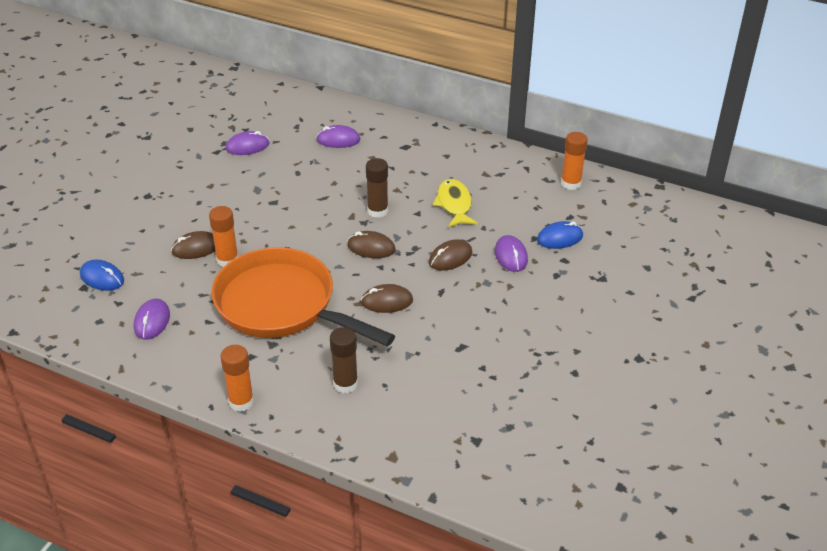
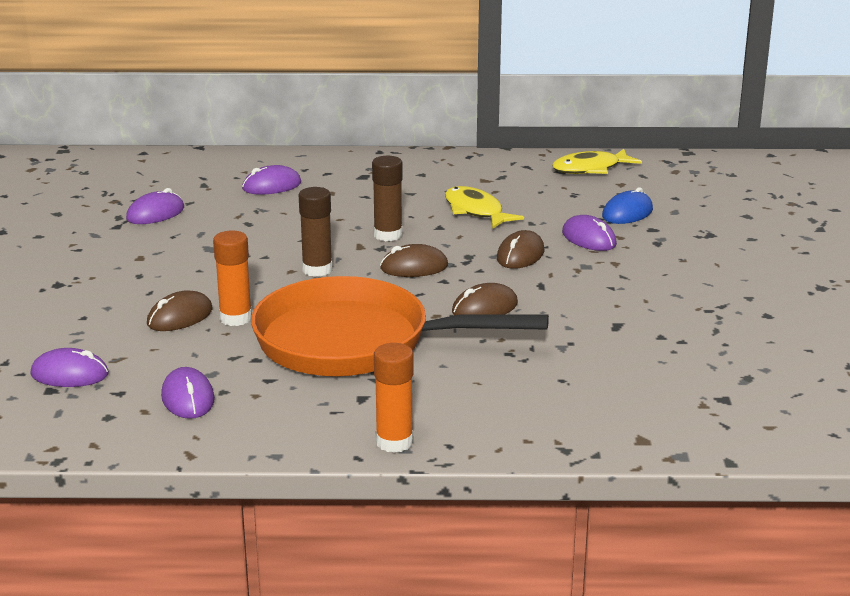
camera: 25 degrees left, 15 degrees down
blue mouse [80,260,124,291] -> purple mouse [30,348,109,387]
brown glue stick [330,327,358,393] -> brown glue stick moved to [299,187,332,277]
orange glue stick [561,132,588,190] -> yellow fish [552,149,642,174]

